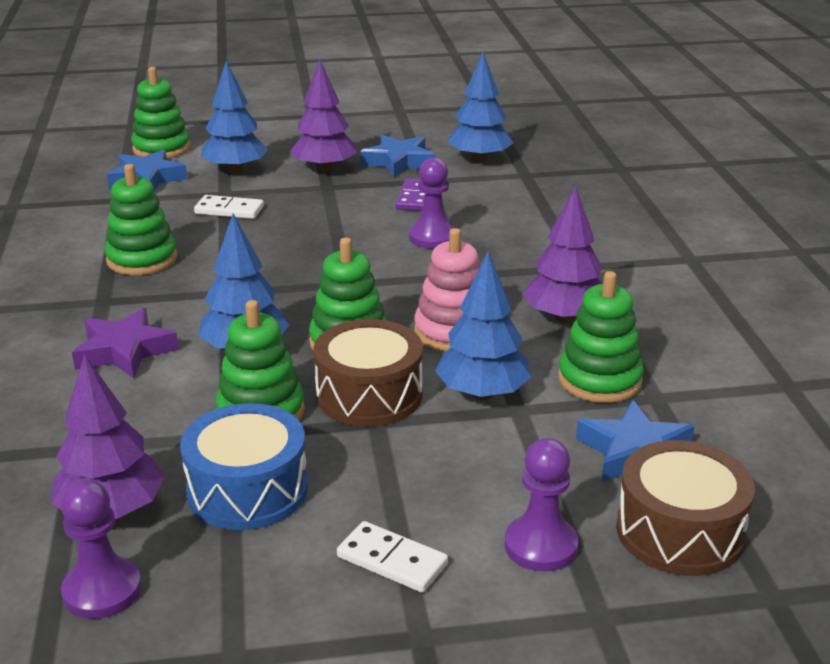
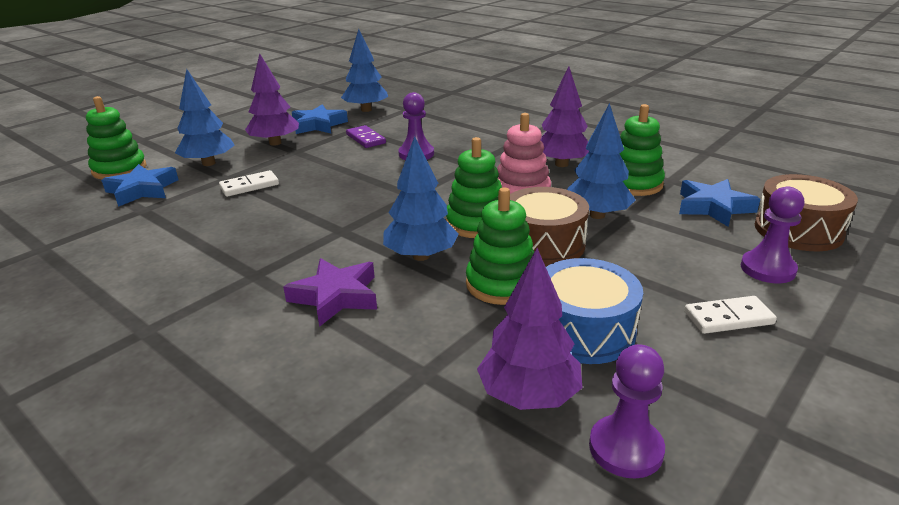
camera: 40 degrees left, 0 degrees up
green stacking toy [105,164,177,275] -> none

